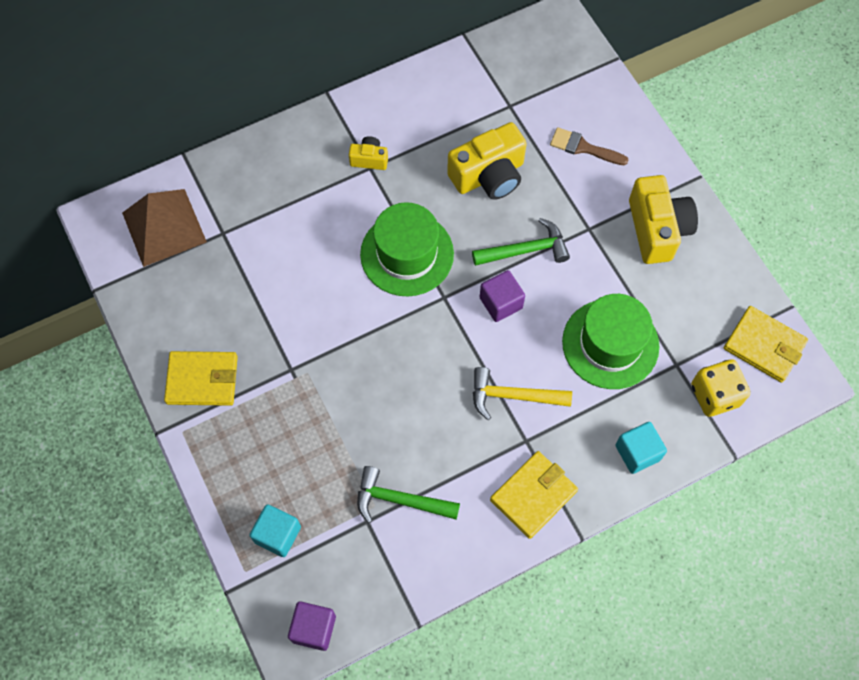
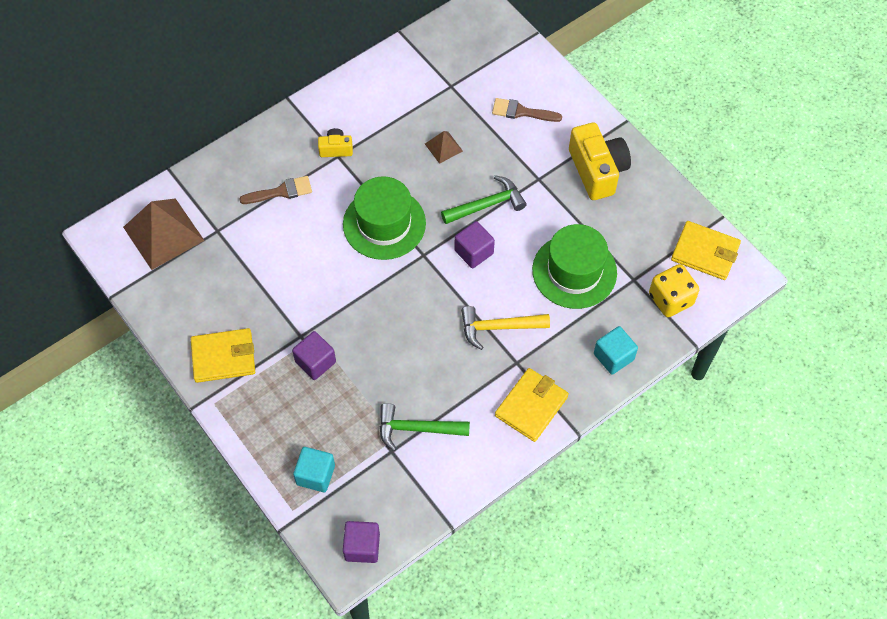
camera: 10 degrees left, 5 degrees down
yellow camera [447,122,527,200] -> brown pyramid [425,131,463,164]
none -> brown brush [239,176,312,204]
none -> purple cube [292,331,336,380]

